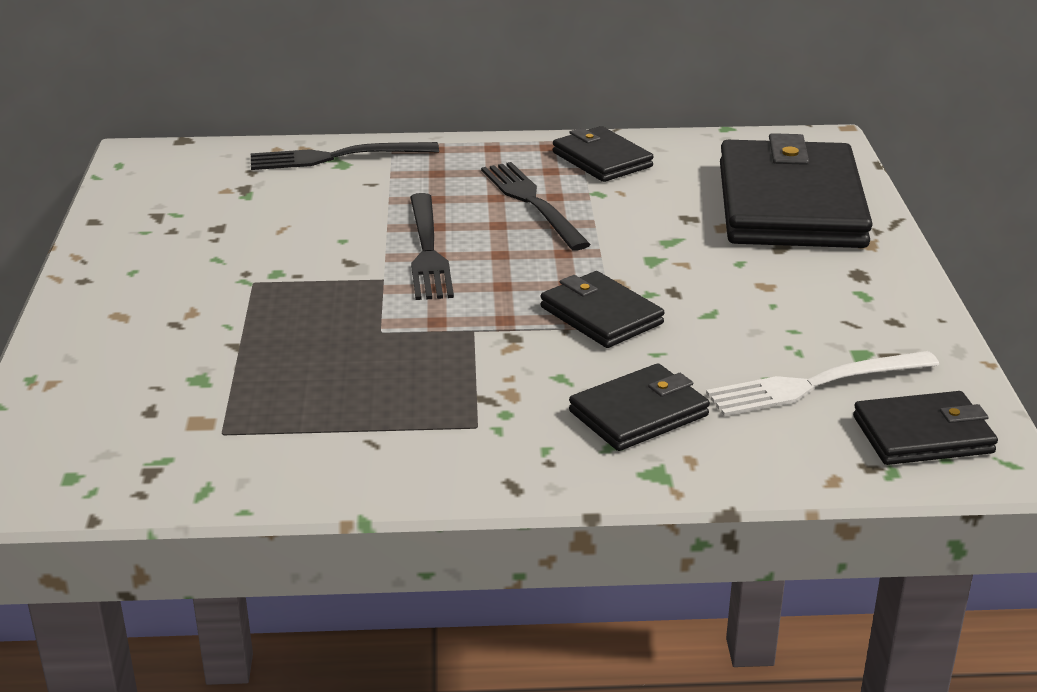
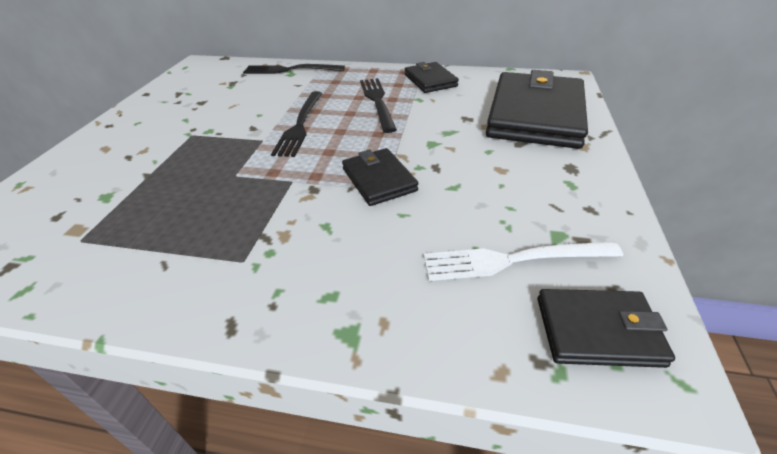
camera: 15 degrees right, 10 degrees up
black wallet [569,363,710,451] -> none

